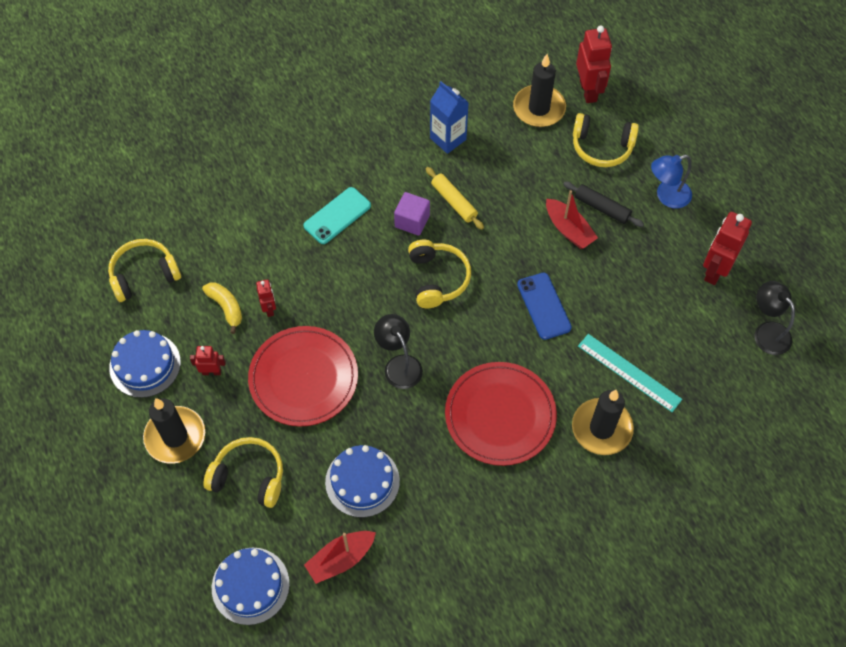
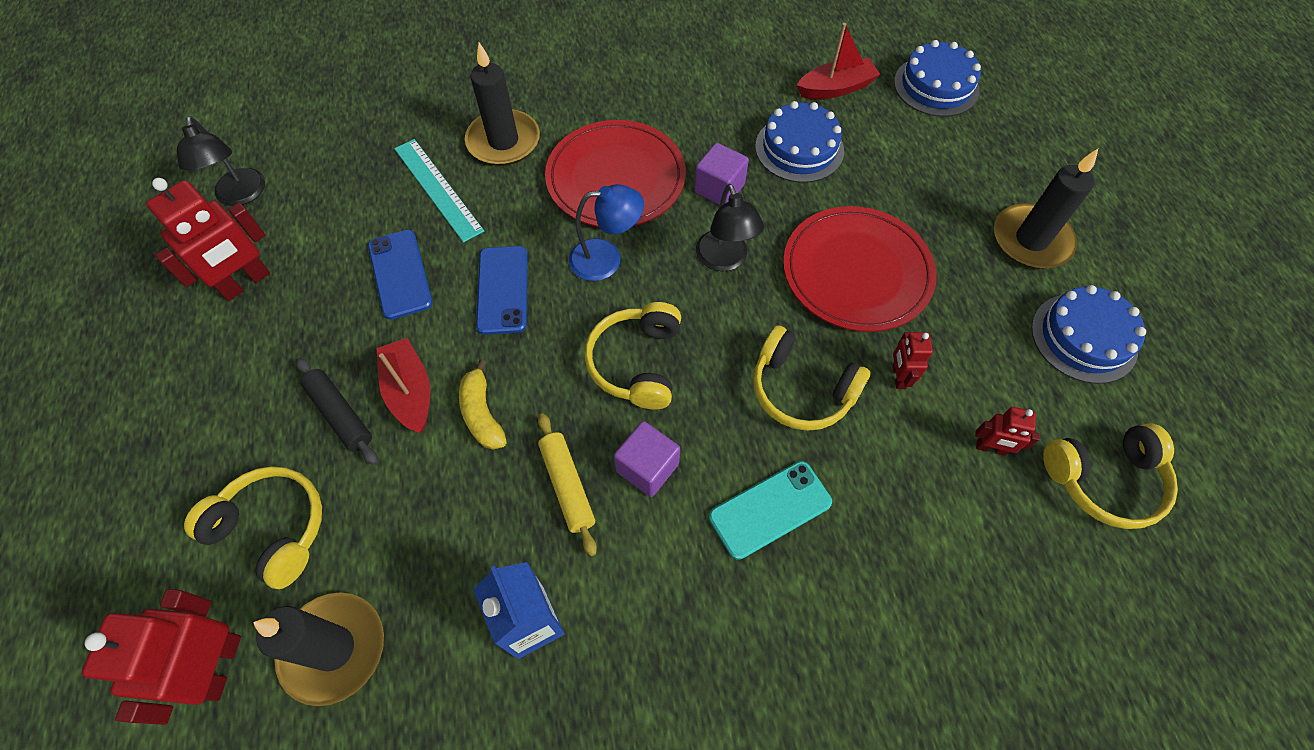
camera: 165 degrees left, 0 degrees up
red robot [190,346,226,375] -> red robot moved to [975,407,1040,456]
yellow banana [202,282,242,334] -> yellow banana moved to [459,359,507,450]
yellow headphones [204,437,283,508] -> yellow headphones moved to [753,325,871,431]
blue lamp [651,155,692,208] -> blue lamp moved to [569,184,644,281]
none -> blue phone [368,230,433,320]
none -> purple cube [694,143,749,205]

